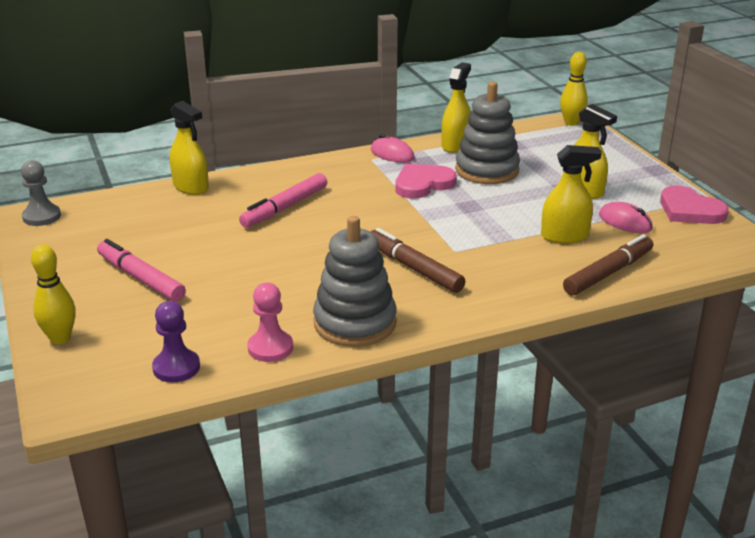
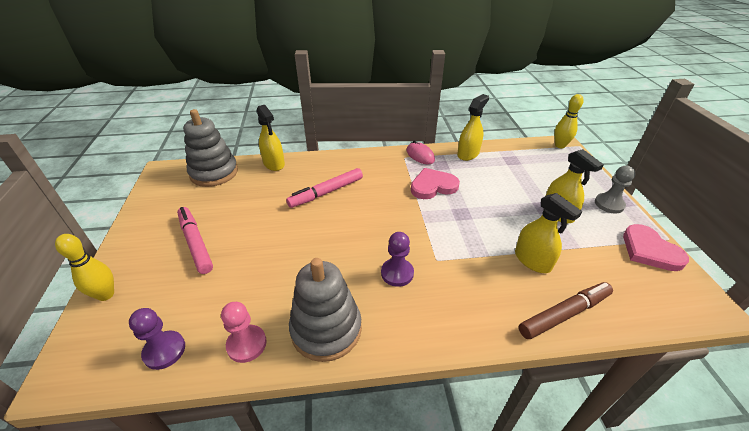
camera: 15 degrees right, 10 degrees up
grey pawn [21,160,61,226] -> grey pawn moved to [595,166,636,214]
brown marker [370,228,466,293] -> purple pawn [381,232,414,287]
grey stacking toy [455,82,520,184] -> grey stacking toy moved to [183,109,238,187]
yellow spray bottle [541,145,602,243] -> yellow spray bottle turned 45 degrees clockwise [515,193,582,273]
pink mouse [599,202,653,233] -> none

